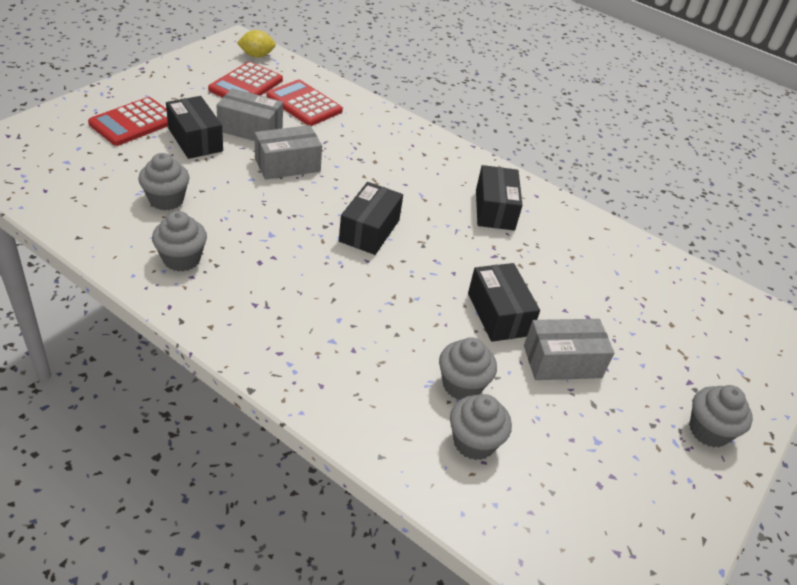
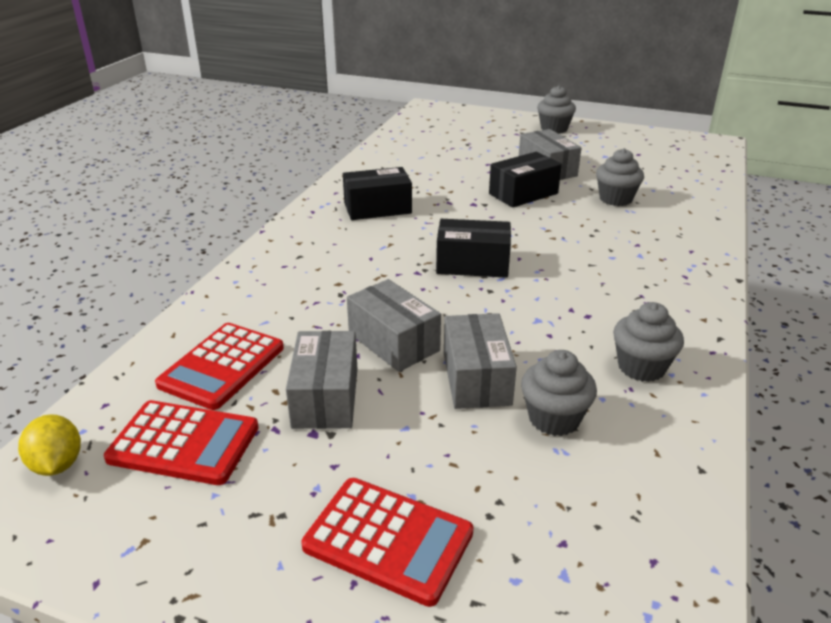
camera: 100 degrees left, 10 degrees down
black box [166,96,223,159] -> none
grey cupcake [450,394,512,460] -> none
none -> grey box [444,313,517,409]

